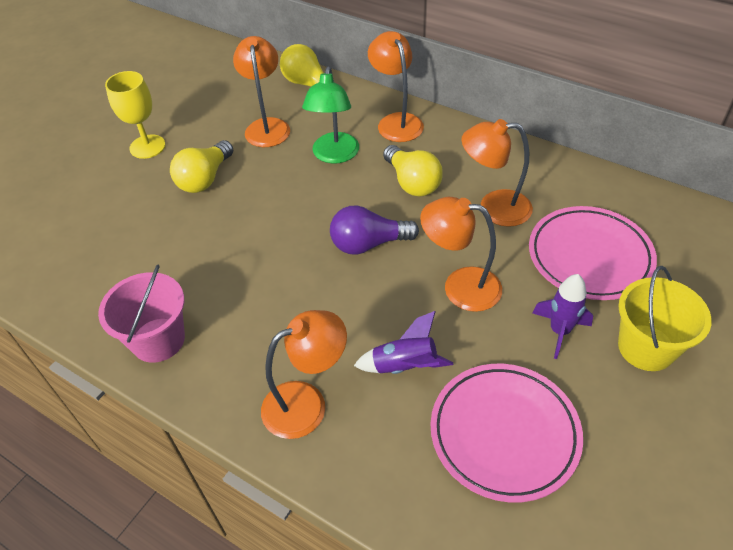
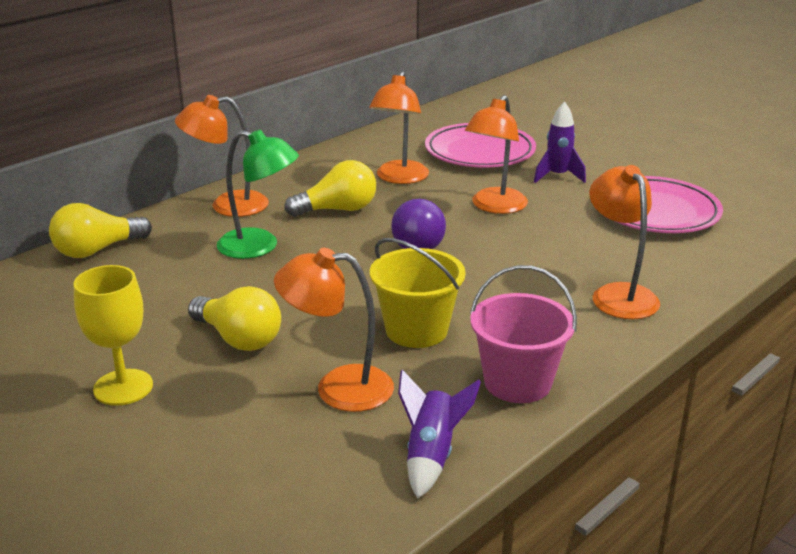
camera: 80 degrees left, 20 degrees down
orange lamp [233,36,290,147] -> orange lamp moved to [274,248,394,412]
purple rocket [354,311,453,374] -> purple rocket moved to [398,369,481,499]
yellow bucket [618,266,712,371] -> yellow bucket moved to [370,238,466,348]

